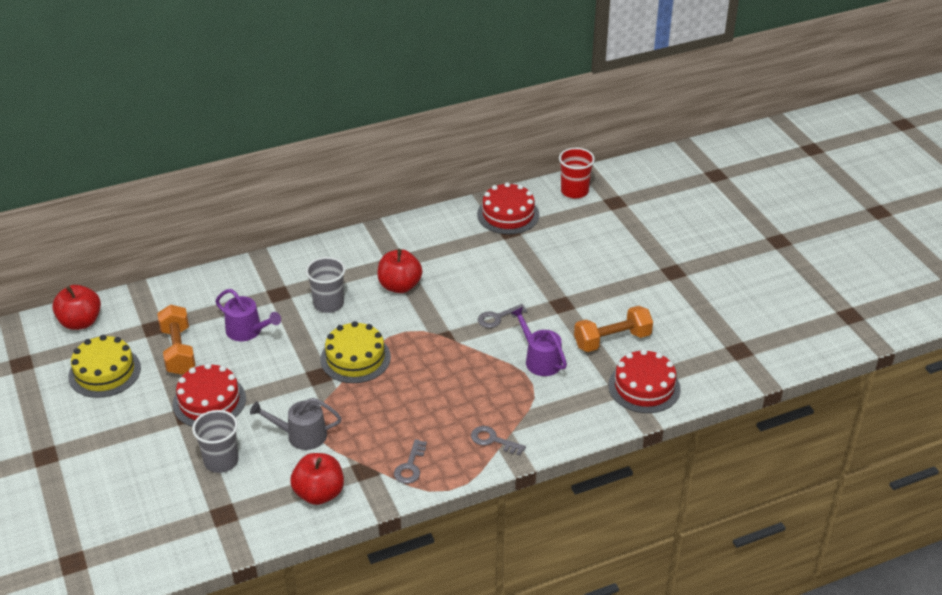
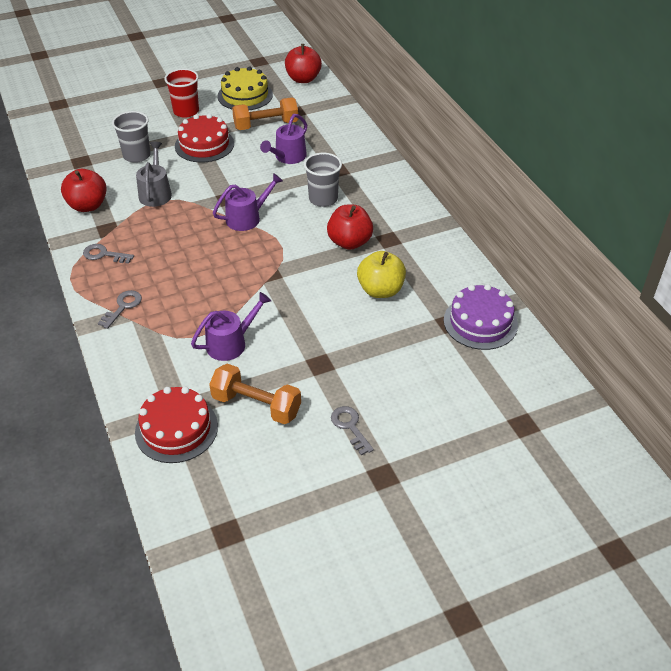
camera: 90 degrees right, 5 degrees up
yellow cake [320,321,391,383] -> purple watering can [213,173,283,231]
red cake [477,182,539,234] -> purple cake [444,284,518,350]
grey key [478,304,527,328] -> grey key moved to [331,406,374,455]
red cup [559,148,595,198] -> red cup moved to [165,69,199,118]
orange dumbbell [574,306,653,352] -> orange dumbbell turned 45 degrees counterclockwise [209,364,301,424]
none -> yellow apple [357,251,406,298]

